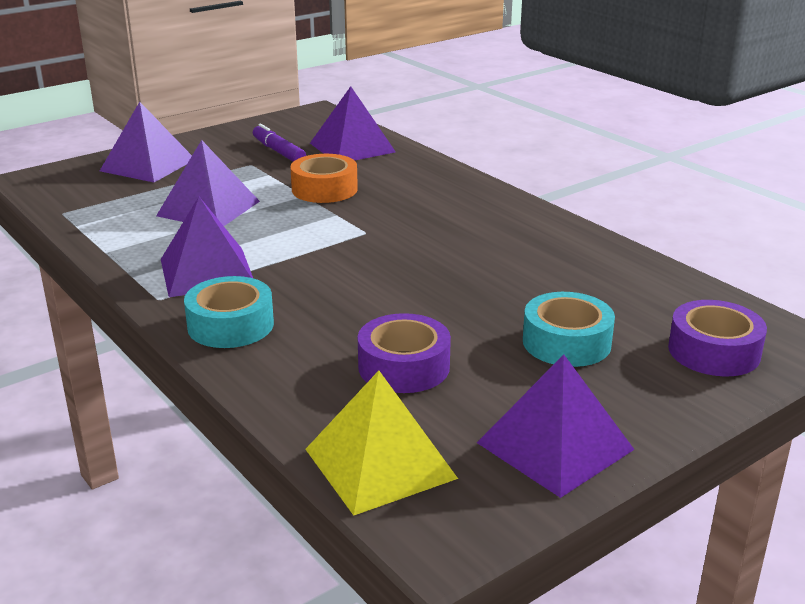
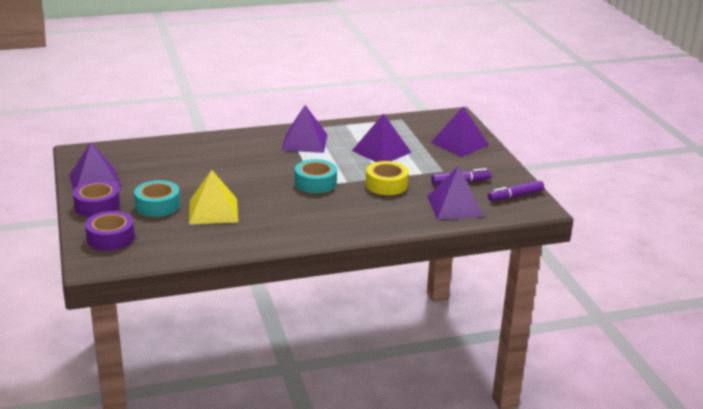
camera: 110 degrees right, 0 degrees up
turquoise tape [184,276,274,348] -> turquoise tape moved to [295,159,337,193]
orange tape [290,154,358,203] -> yellow tape [366,161,409,195]
yellow pyramid [305,371,458,516] -> yellow pyramid moved to [189,170,238,224]
purple tape [358,313,451,393] -> purple tape moved to [73,180,120,217]
none -> purple marker [488,181,544,201]

